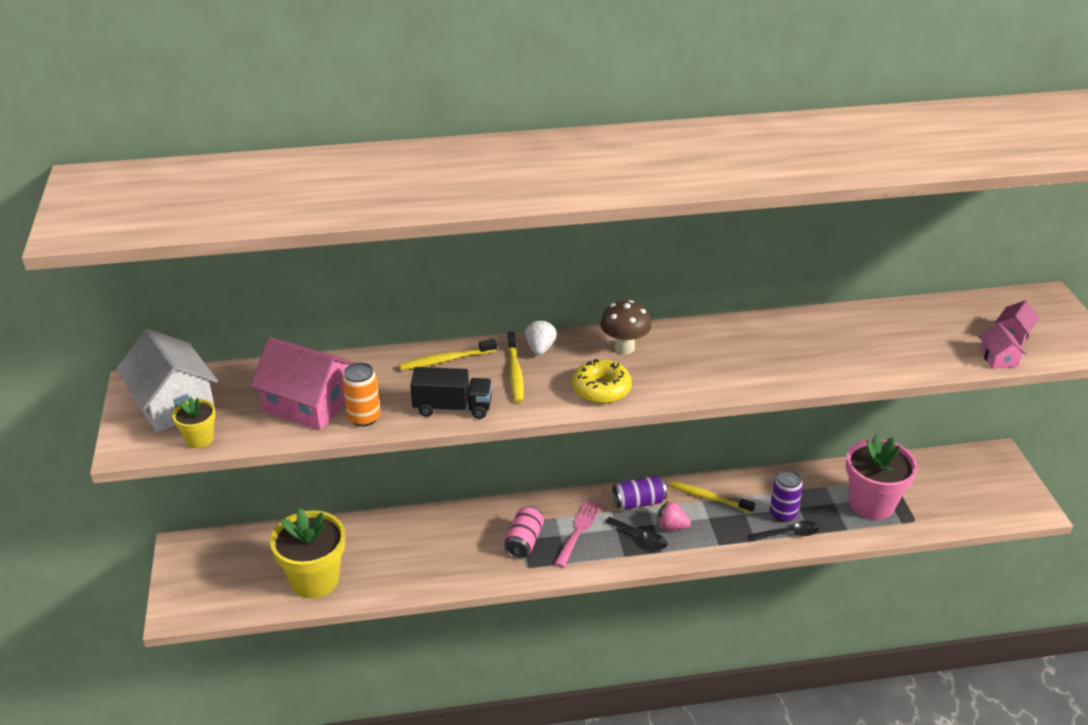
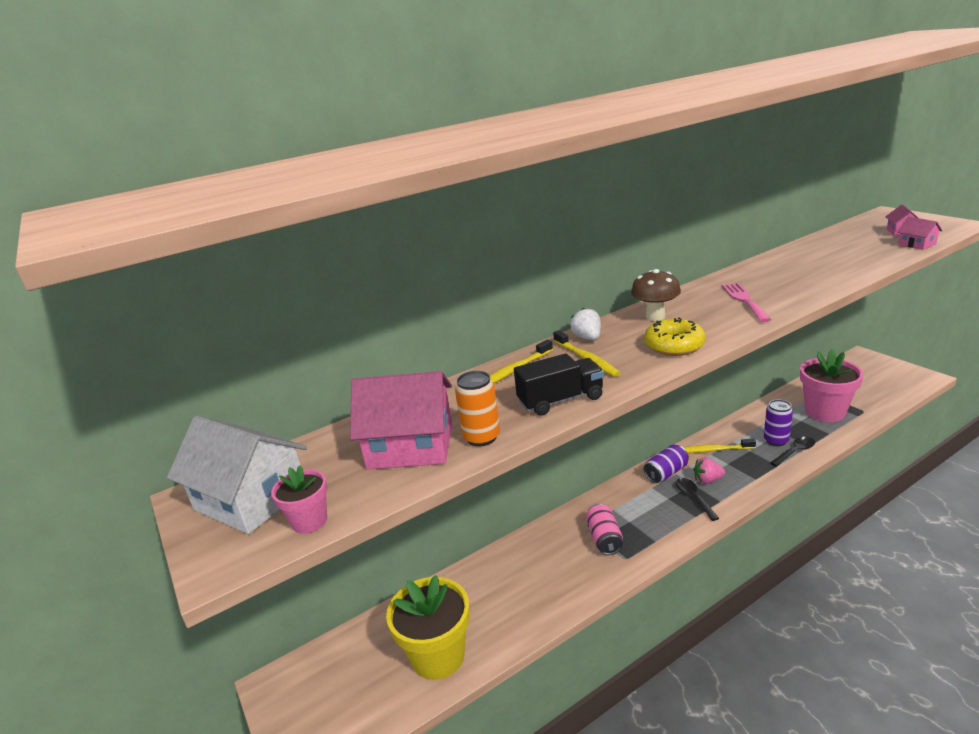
camera: 20 degrees left, 10 degrees down
yellow flower pot [172,397,216,448] -> pink flower pot [271,465,327,534]
pink fork [554,500,602,568] -> pink fork moved to [722,283,771,322]
black spoon [605,517,668,550] -> black spoon turned 120 degrees counterclockwise [676,478,719,521]

